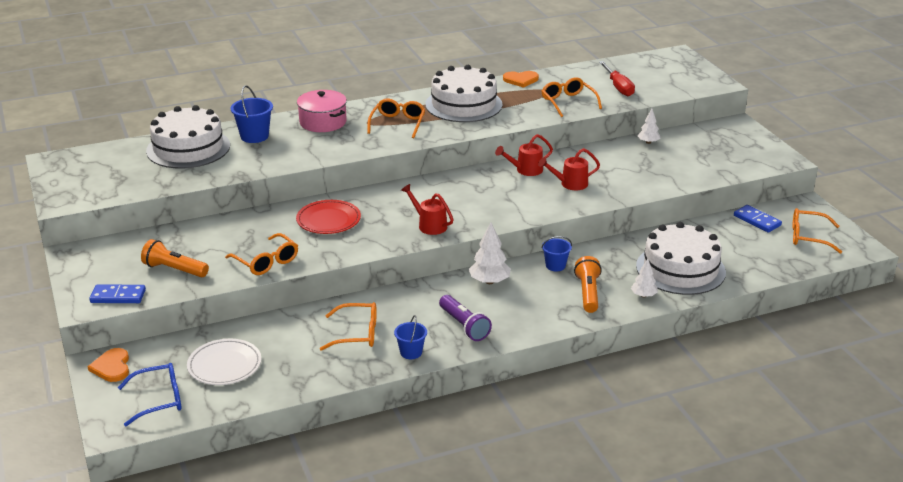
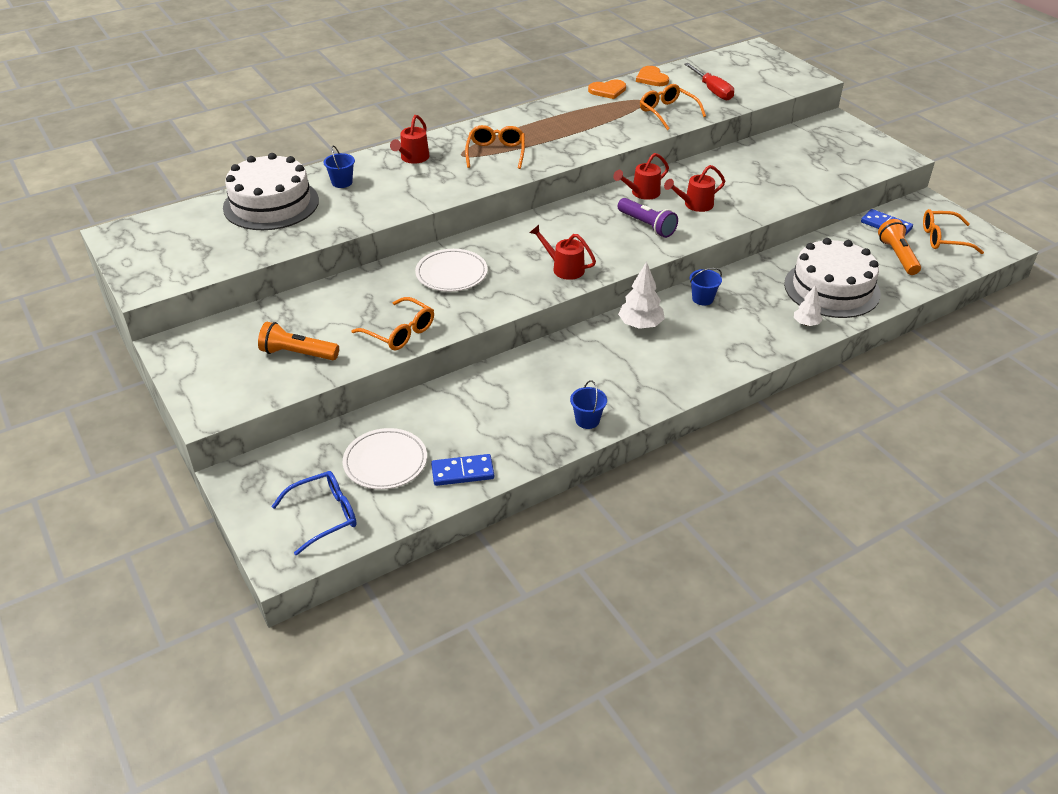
camera: 10 degrees left, 10 degrees up
orange heart [87,348,129,382] -> orange heart moved to [636,66,669,86]
blue domino [89,284,146,303] -> blue domino moved to [431,454,494,486]
blue bucket [230,85,273,143] -> blue bucket [324,145,355,188], size x0.65
red plate [296,200,361,234] -> white plate [415,249,488,292]
pink pot [297,90,347,132] -> red watering can [390,115,430,164]
orange glasses [320,302,377,351] -> none
white cake [425,65,502,122] -> none
purple flashlight [439,295,492,341] -> purple flashlight moved to [618,198,678,238]
orange flashlight [574,256,602,313] -> orange flashlight moved to [878,219,921,275]
white tree [638,109,661,144] -> none

